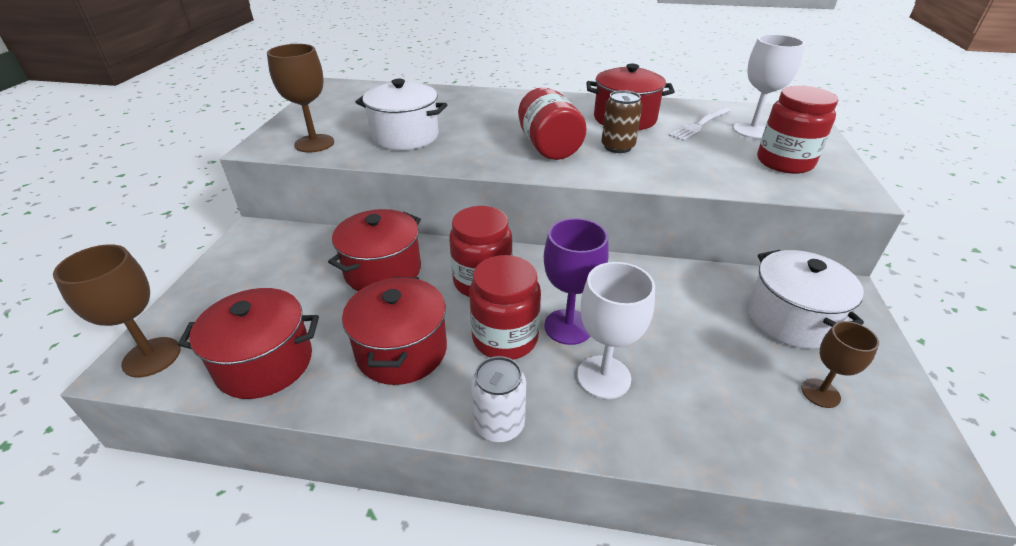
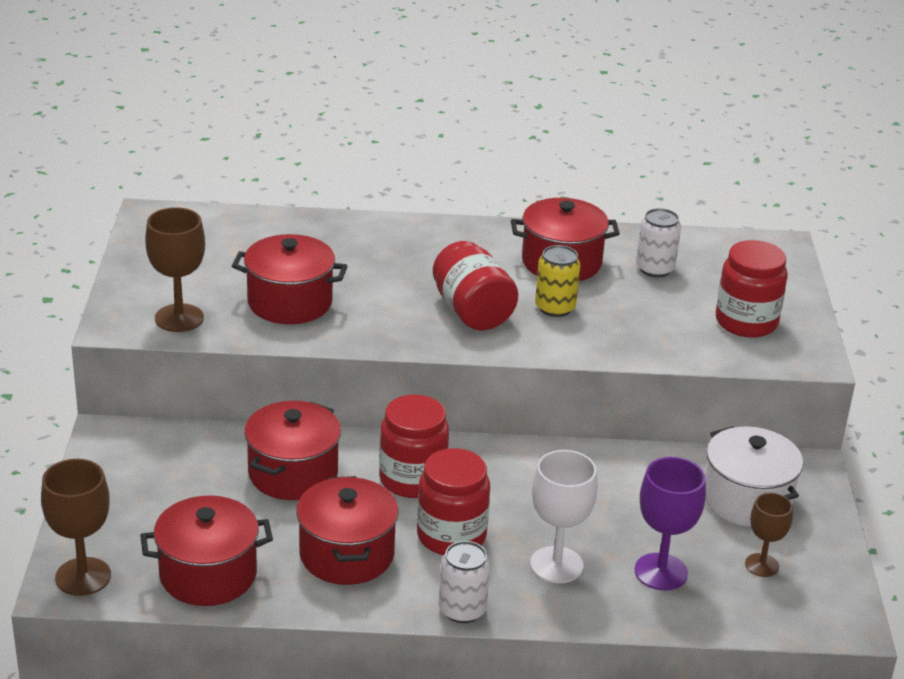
camera: 10 degrees left, 5 degrees down
white pot [355,79,447,150] -> red pot [232,234,347,324]
purple goblet [544,218,609,345] -> purple goblet moved to [635,457,706,590]
brown can [601,90,642,153] -> yellow can [535,245,580,317]
white fork [669,107,731,141] -> white can [636,208,681,277]
white goblet [733,34,805,139] -> none

